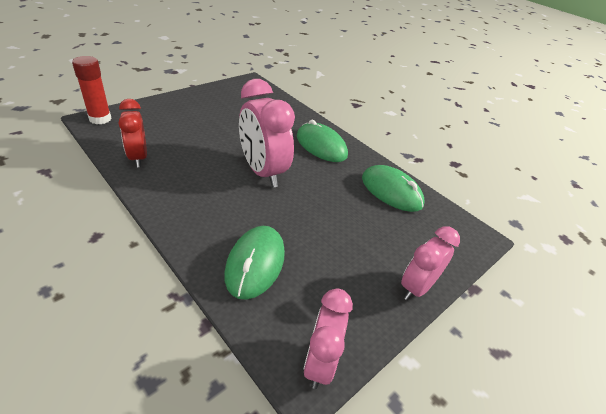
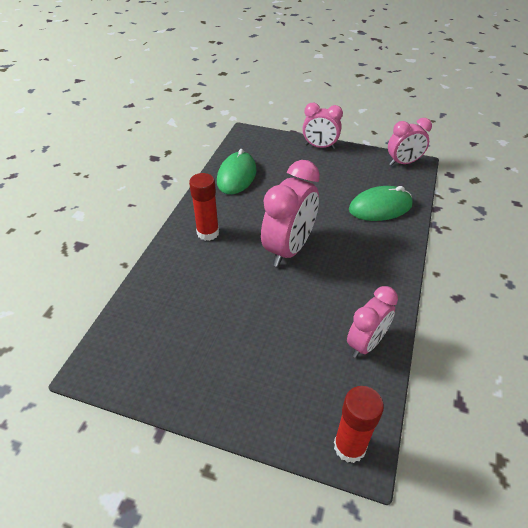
camera: 115 degrees left, 5 degrees up
red clock [119,99,147,167] -> pink clock [347,286,398,358]
green mouse [297,120,348,162] -> red glue stick [189,173,219,241]

